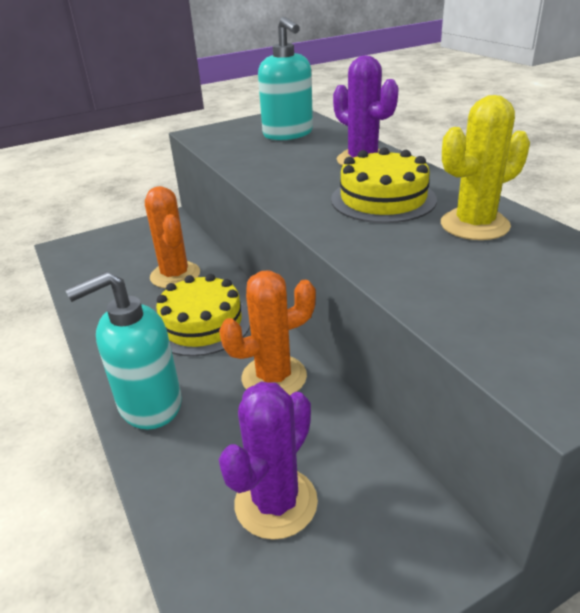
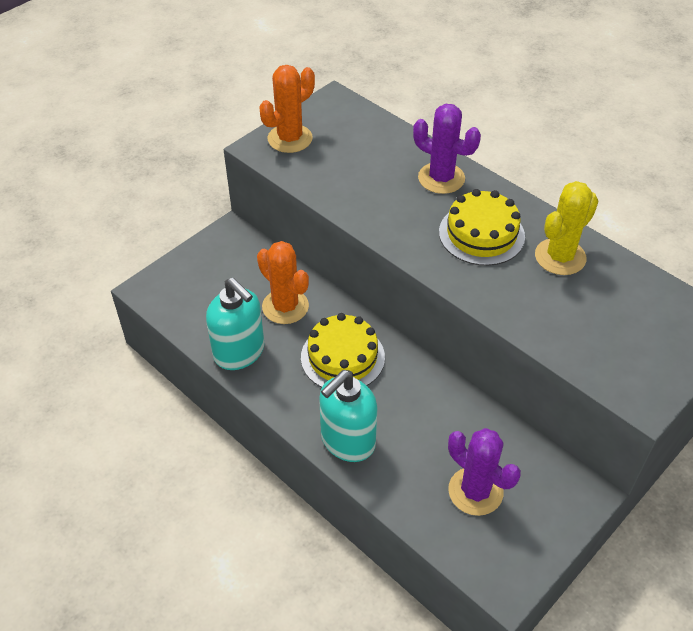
camera: 20 degrees left, 15 degrees up
orange cactus [219,271,316,395] -> orange cactus moved to [259,65,315,153]
purple cactus [219,382,318,540] -> purple cactus turned 60 degrees counterclockwise [448,428,521,516]
turquoise soap dispenser [258,16,313,140] -> turquoise soap dispenser moved to [206,278,264,370]

